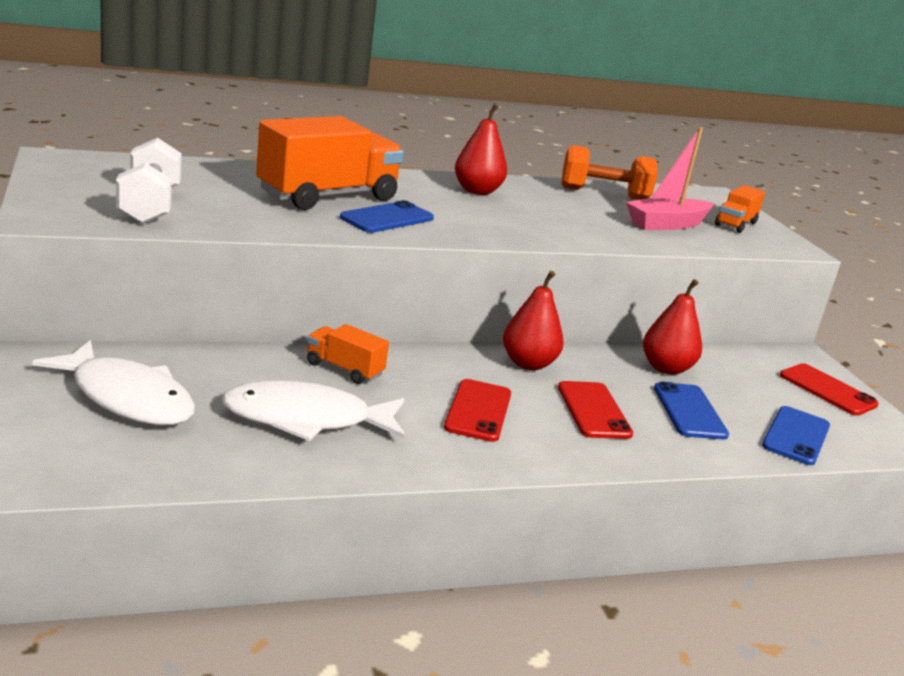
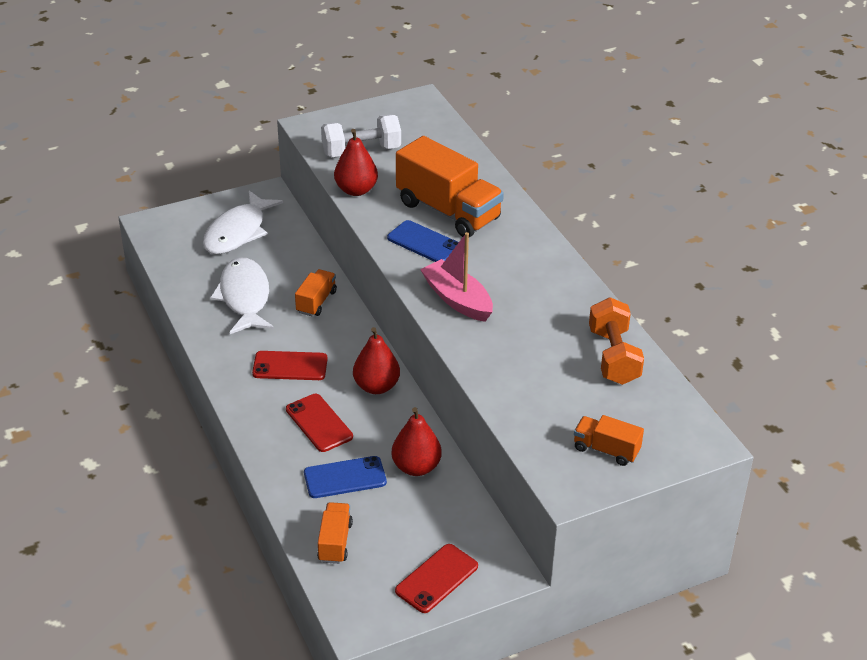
camera: 85 degrees right, 15 degrees up
red pear [455,104,507,195] -> red pear moved to [334,129,378,196]
red phone [558,381,633,439] -> red phone turned 75 degrees clockwise [286,394,353,452]
pink boat [626,127,714,230] -> pink boat moved to [420,232,493,322]
blue phone [762,406,830,465] -> orange truck [317,502,353,564]

